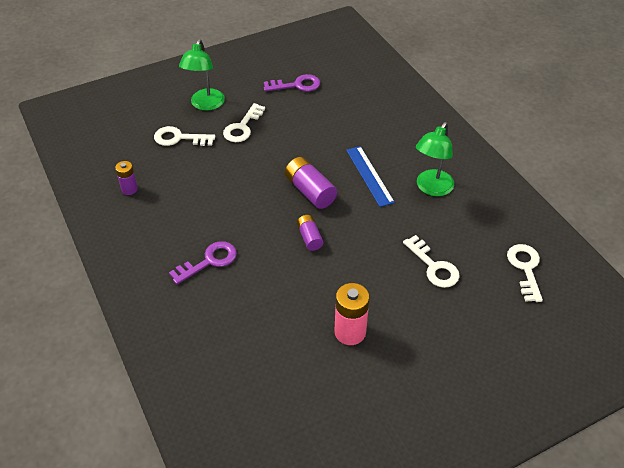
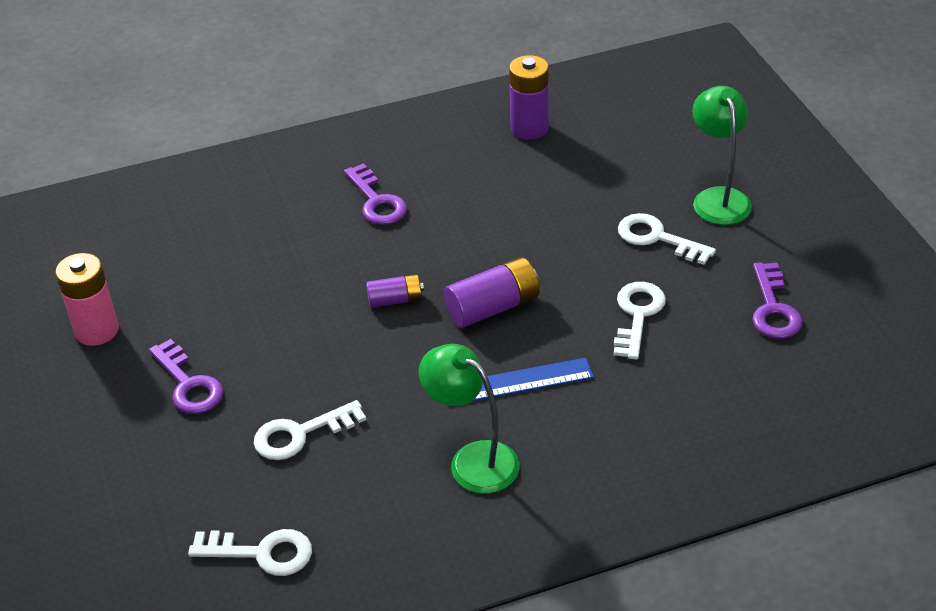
camera: 100 degrees right, 5 degrees down
purple battery [115,161,138,195] -> purple battery [509,55,549,140], size x1.65
white key [154,126,215,146] -> white key moved to [614,282,666,360]
green lamp [179,39,225,111] -> green lamp turned 60 degrees clockwise [692,86,752,225]
pink battery [335,283,370,345] -> pink battery moved to [55,253,119,346]
none -> purple key [149,339,224,414]

